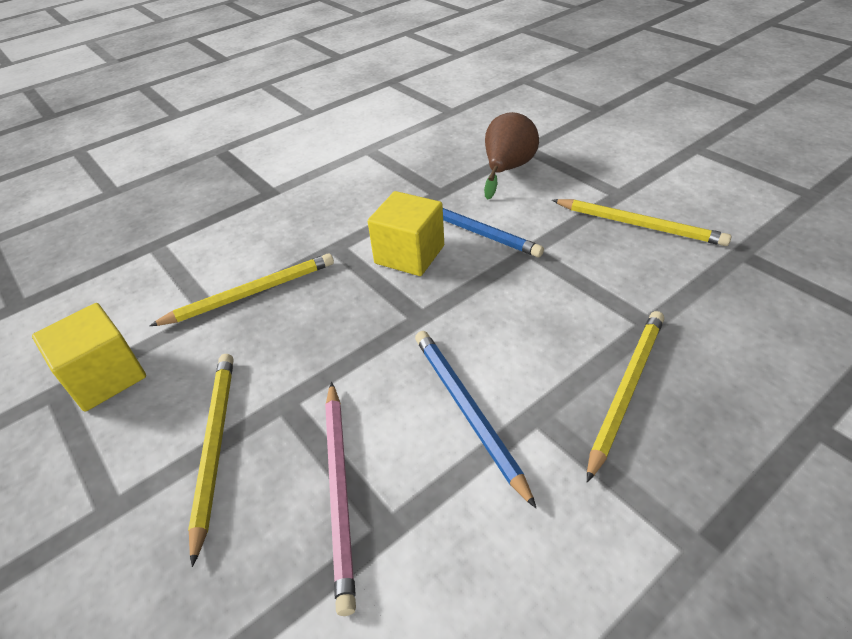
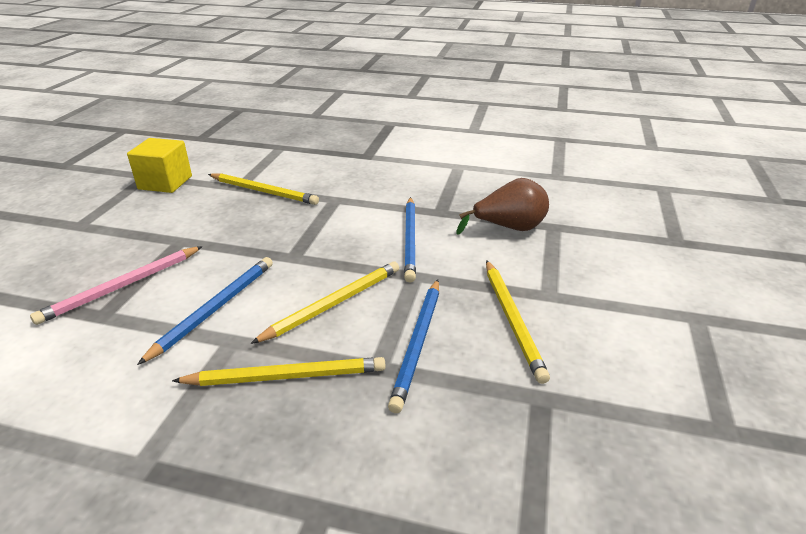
camera: 50 degrees right, 10 degrees down
yellow pencil [188,354,233,567] -> yellow pencil moved to [250,261,399,344]
yellow cube [368,191,444,276] -> none
none -> blue pencil [388,279,439,413]

